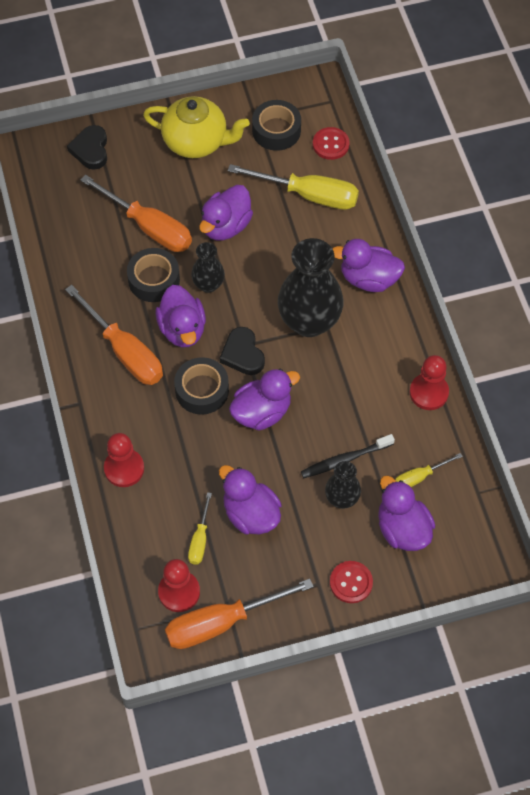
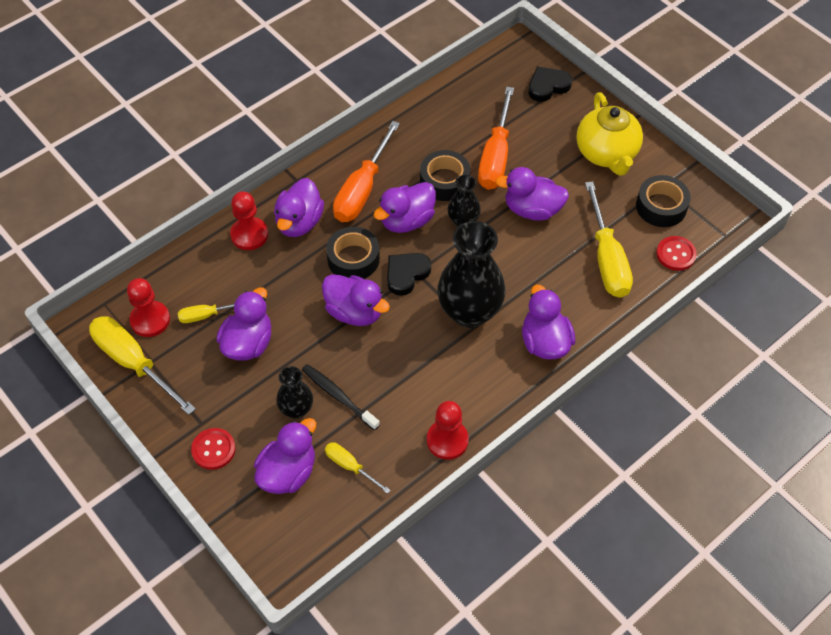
camera: 65 degrees right, 5 degrees down
orange screwdriver [165,578,314,649] -> yellow screwdriver [89,316,196,415]
none -> purple duck [274,178,324,237]

